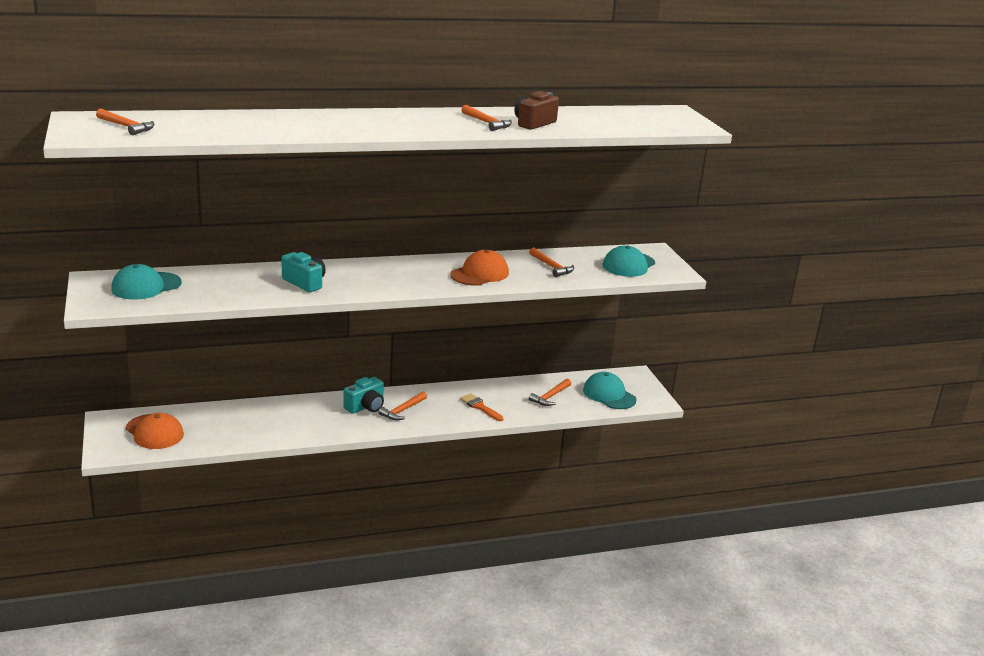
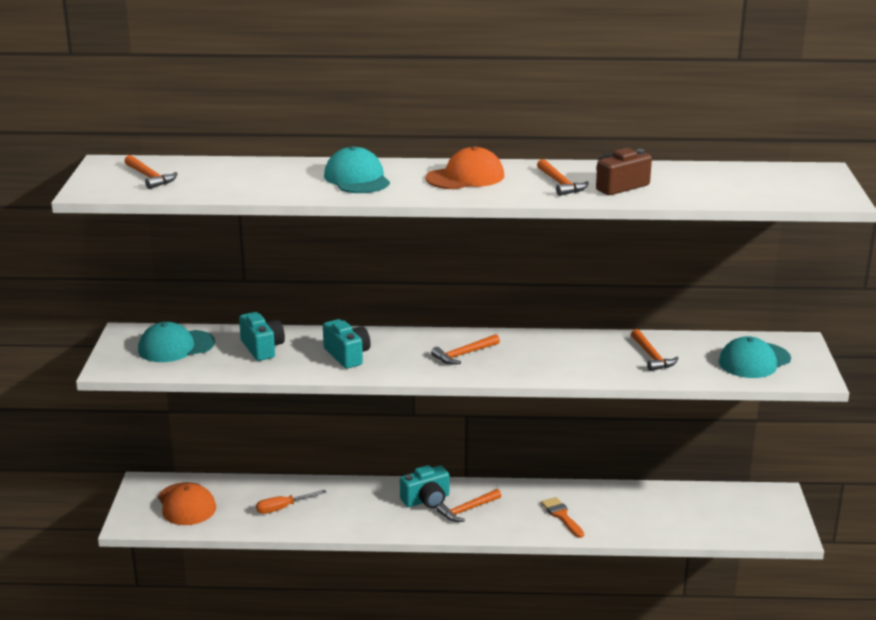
camera: 20 degrees right, 0 degrees up
orange cap [450,250,509,286] -> orange cap moved to [425,146,504,189]
orange hammer [529,379,571,406] -> orange hammer moved to [431,334,500,365]
turquoise cap [583,372,637,409] -> turquoise cap moved to [324,146,390,193]
none -> turquoise camera [239,312,285,361]
none -> orange screwdriver [256,490,326,514]

